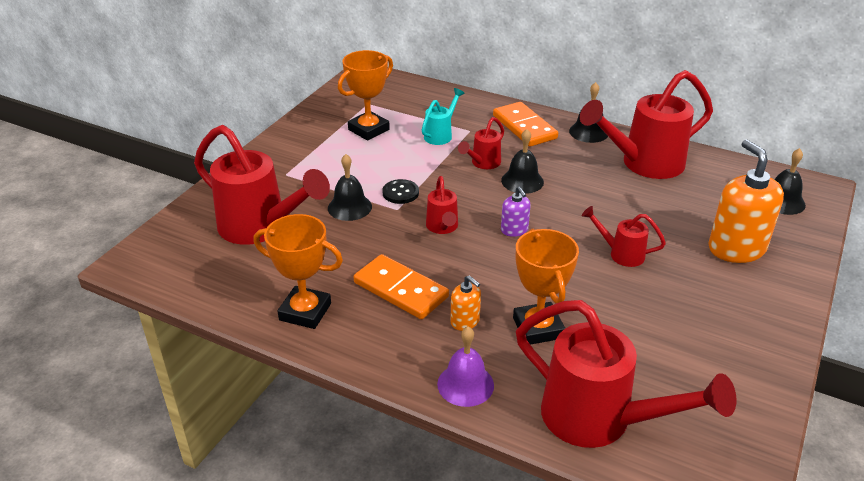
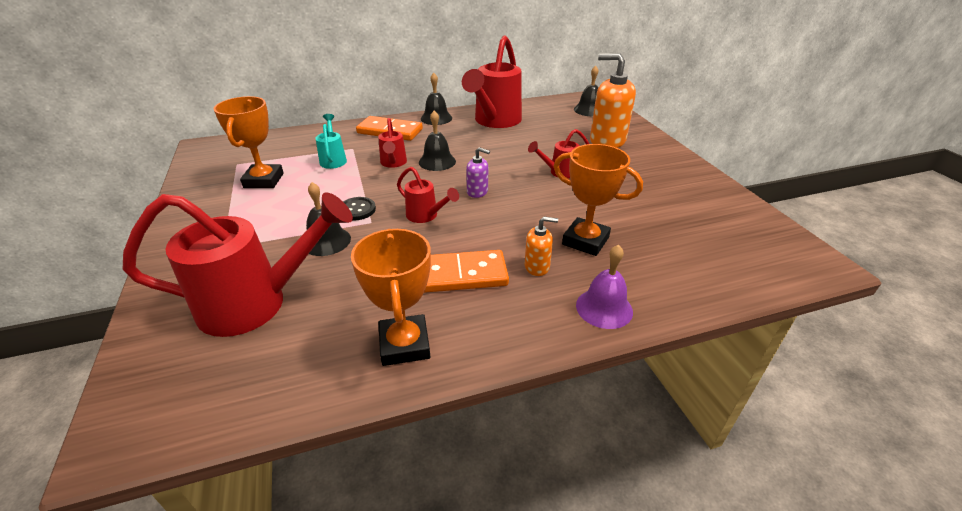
camera: 45 degrees left, 0 degrees up
orange trophy [253,214,343,329] -> orange trophy turned 75 degrees counterclockwise [351,229,431,366]
red watering can [516,300,736,448] -> none

